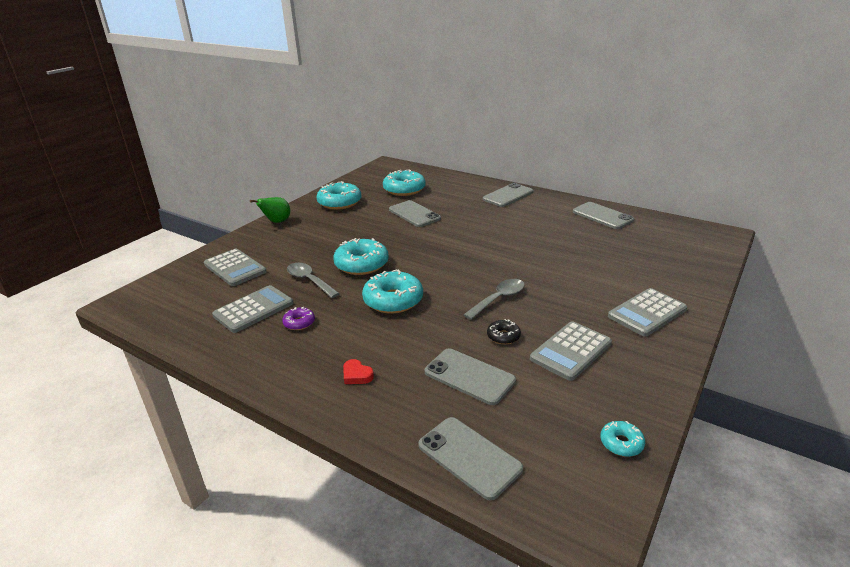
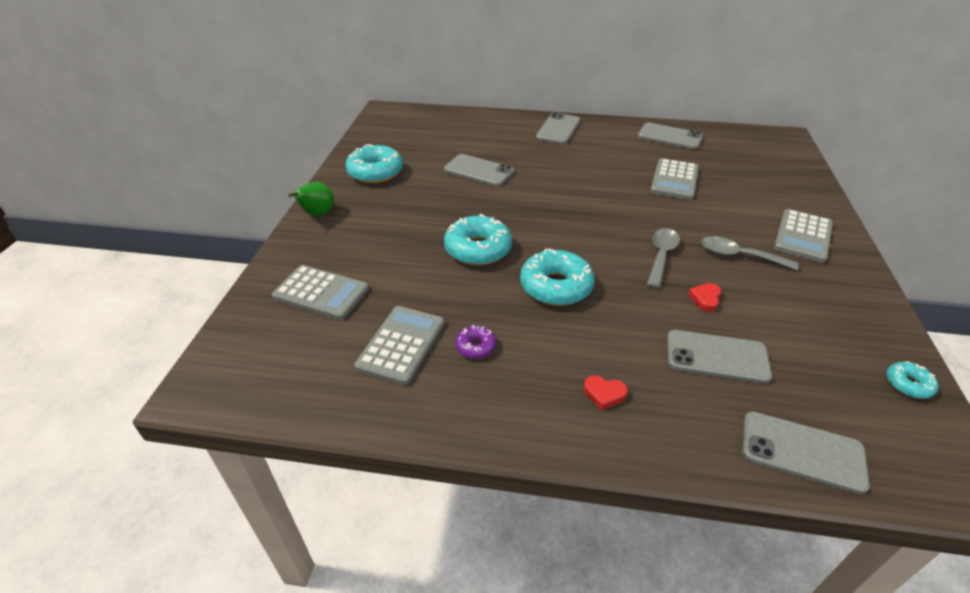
camera: 25 degrees left, 10 degrees up
grey spoon [287,263,340,298] -> grey spoon moved to [701,236,799,270]
turquoise donut [383,169,426,196] -> none
black donut [487,319,521,344] -> red heart [688,283,722,312]
grey calculator [530,321,612,381] -> grey calculator moved to [650,158,699,200]

